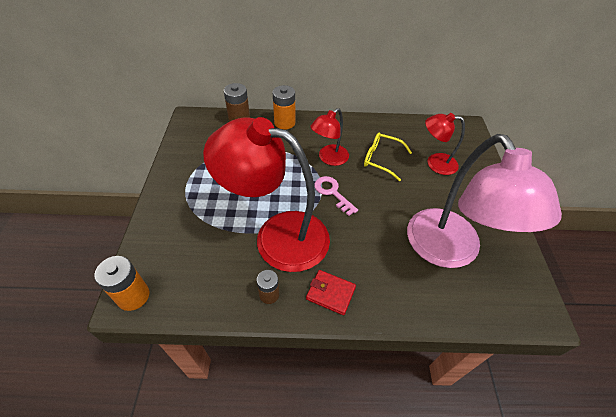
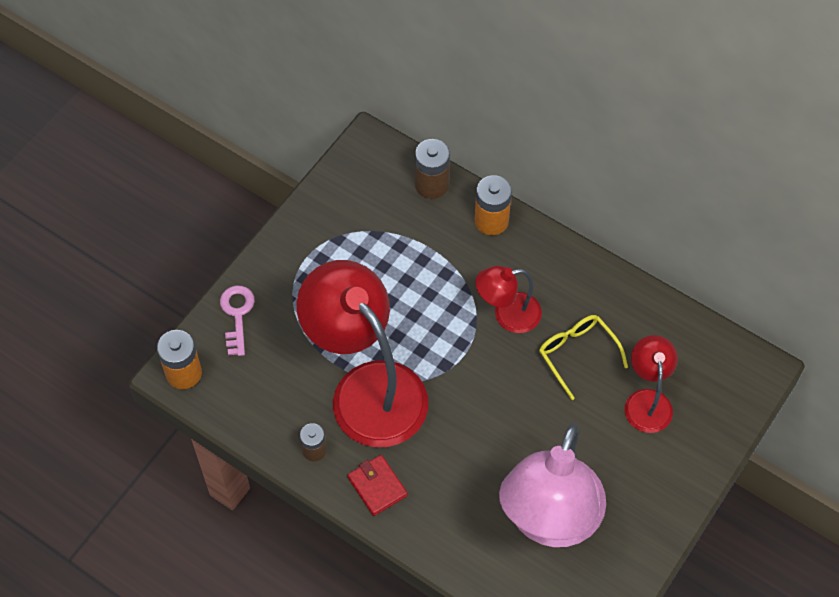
camera: 35 degrees right, 10 degrees up
pink key [314,176,358,216] -> pink key moved to [220,286,255,356]
red lamp [425,113,465,175] -> red lamp turned 45 degrees clockwise [625,335,678,433]

